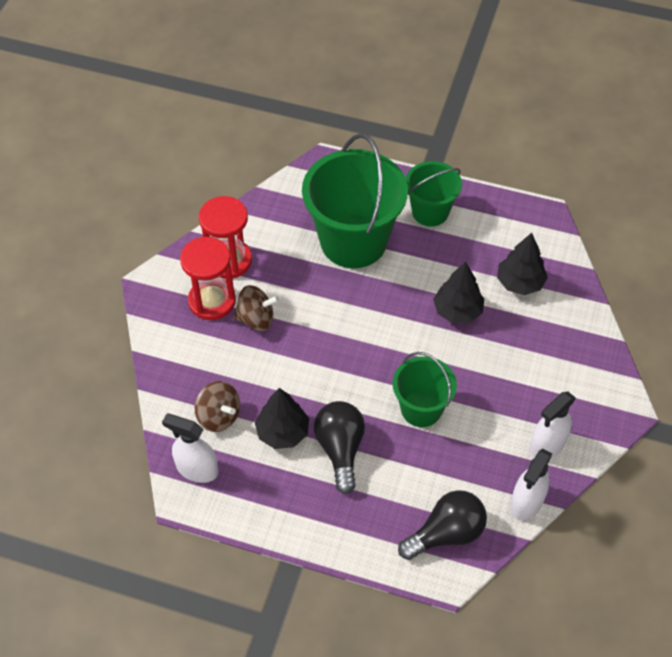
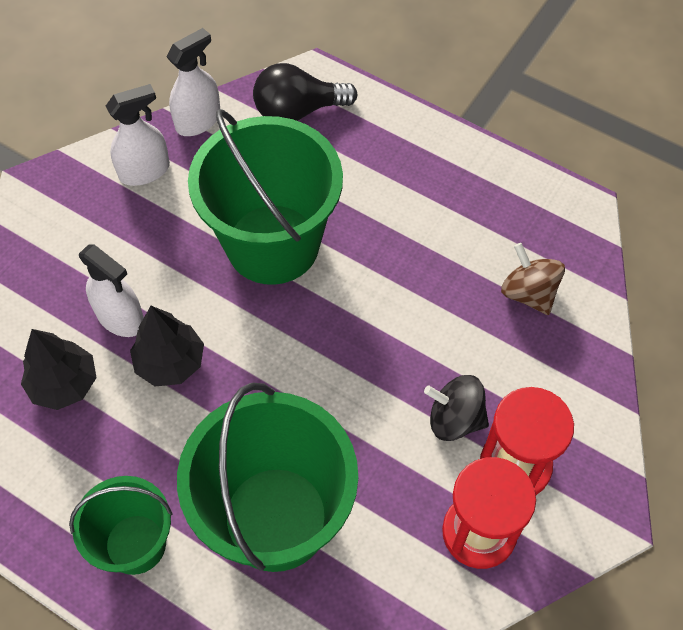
camera: 165 degrees left, 5 degrees up
white spray bottle [162,414,218,483] -> white spray bottle moved to [79,244,144,337]
brown spinning top [233,285,279,331] -> black spinning top [424,375,489,441]
black tree [255,388,309,449] -> none
black light bulb [314,401,365,494] -> none
green bucket [393,352,457,427] -> green bucket [188,109,343,285], size x1.78

